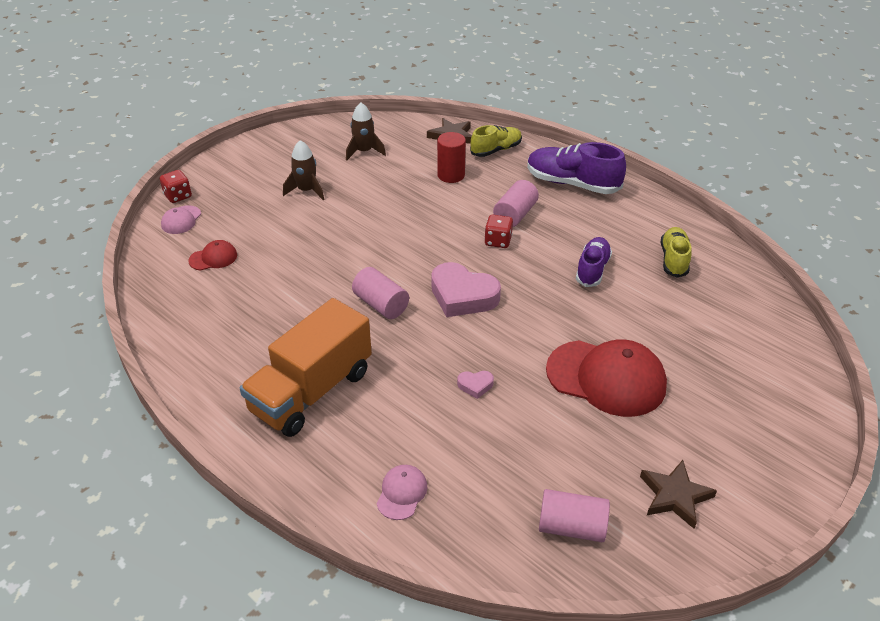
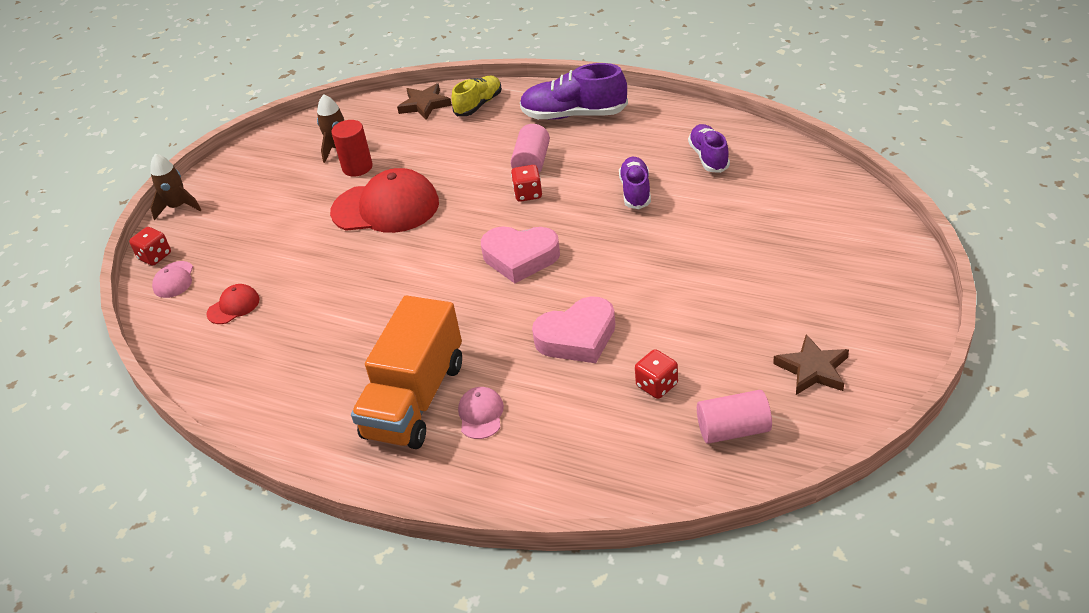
camera: 15 degrees left, 0 degrees up
brown rocket [283,140,324,200] -> brown rocket moved to [150,154,201,220]
pink cylinder [352,267,409,319] -> none
pink cap [377,465,428,520] -> pink cap moved to [458,387,504,439]
red cylinder [437,132,466,183] -> red cylinder moved to [331,120,373,177]
pink heart [457,371,494,399] -> pink heart [532,297,615,363], size x2.23
red cap [546,339,667,417] -> red cap moved to [330,168,439,233]
yellow shoe [661,227,692,278] -> purple shoe [688,124,730,173]
none -> red dice [635,349,678,399]

